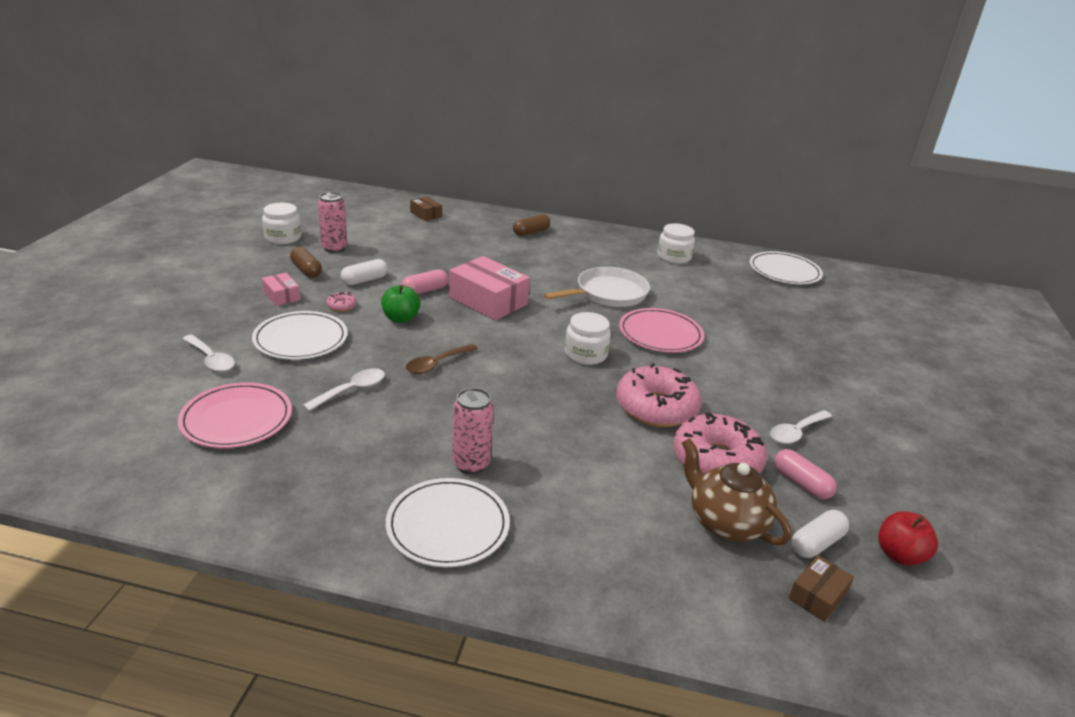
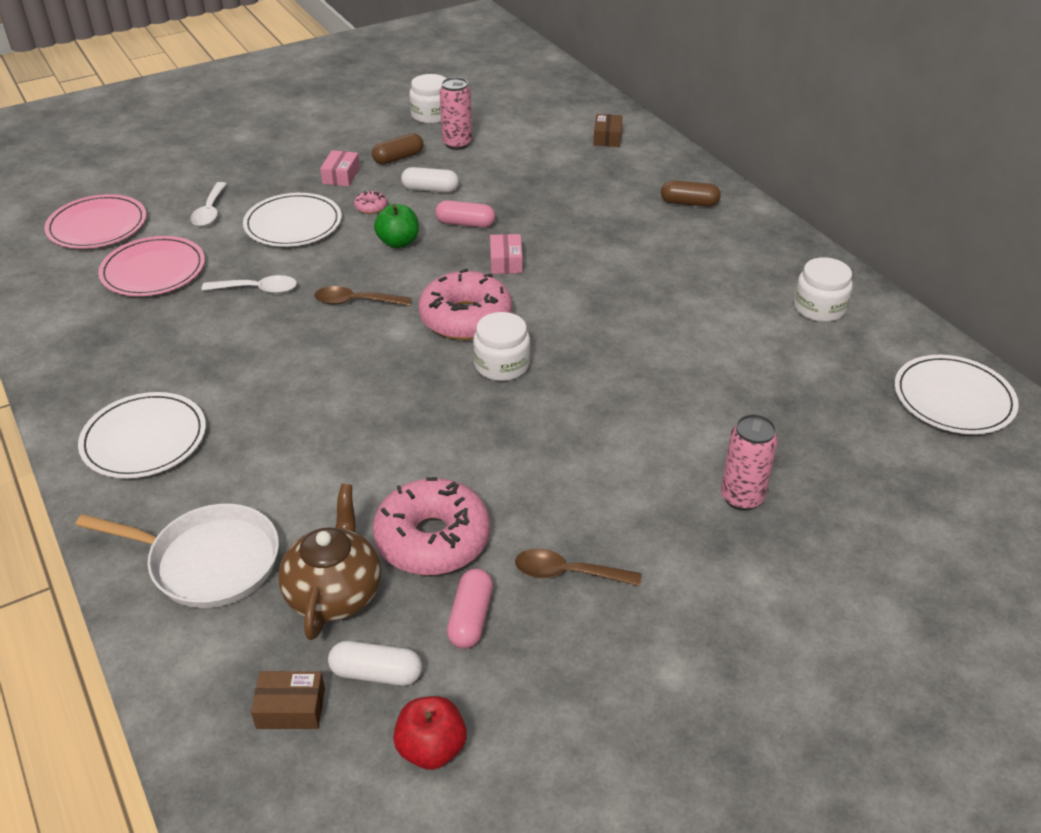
camera: 50 degrees right, 10 degrees up
brown capsule [290,247,322,278] -> brown capsule turned 45 degrees clockwise [372,133,424,165]
pink box [449,256,530,320] -> pink box [490,234,522,274], size x0.51
pink can [452,388,493,474] -> pink can moved to [721,414,778,511]
white pan [543,267,650,307] -> white pan moved to [76,503,279,608]
pink donut [616,363,702,427] -> pink donut moved to [418,268,512,340]
pink plate [619,308,704,353] -> pink plate moved to [45,194,146,249]
white spoon [770,410,832,444] -> brown spoon [515,548,641,586]

